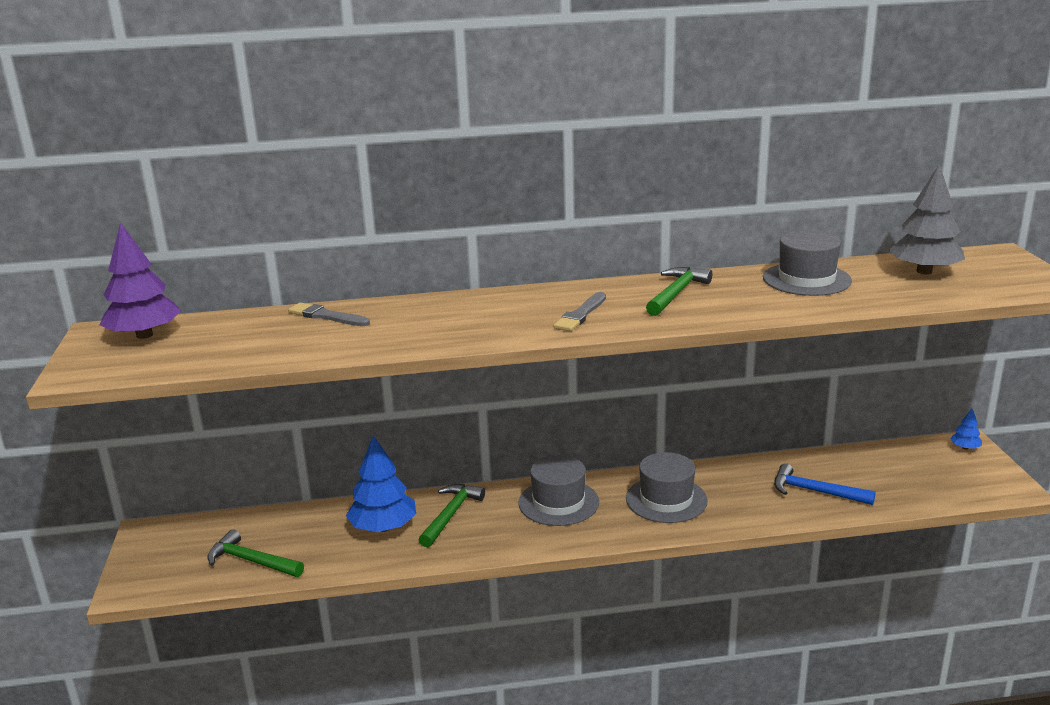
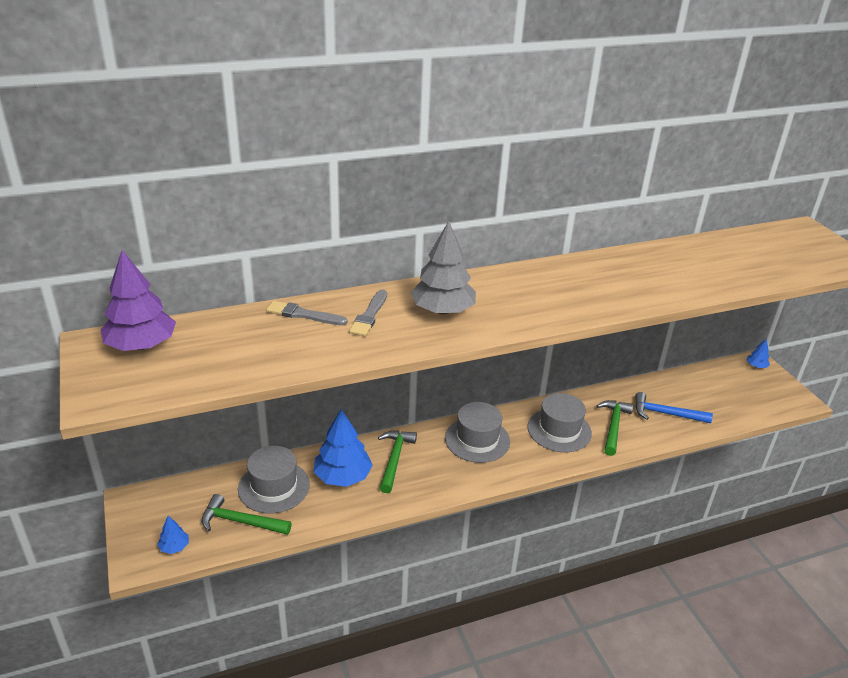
camera: 15 degrees left, 10 degrees up
grey brush [554,292,606,331] -> grey brush moved to [349,289,387,336]
green hammer [646,267,712,316] -> green hammer moved to [596,400,633,456]
grey hat [763,231,852,296] -> grey hat moved to [238,446,310,513]
grey tree [888,164,965,274] -> grey tree moved to [411,221,476,315]
none -> blue tree [157,516,189,554]

